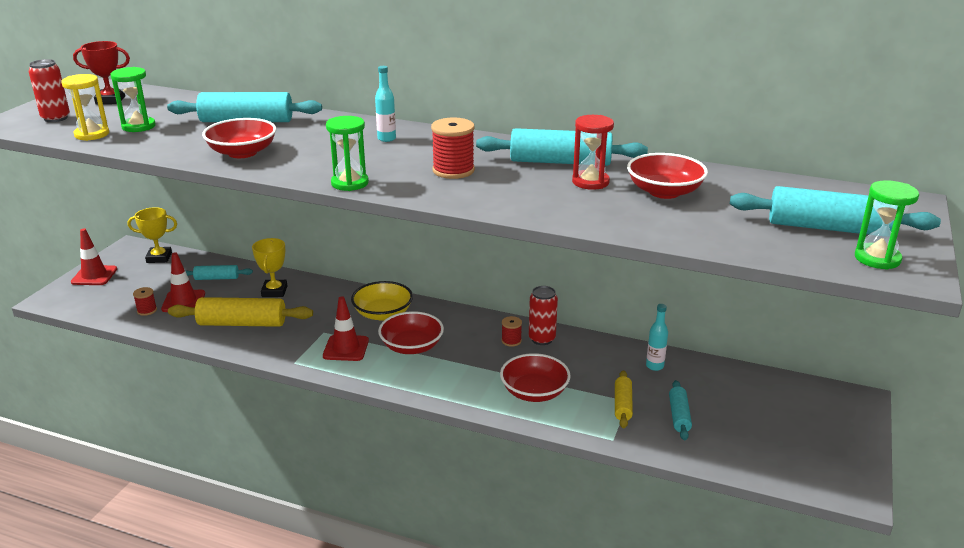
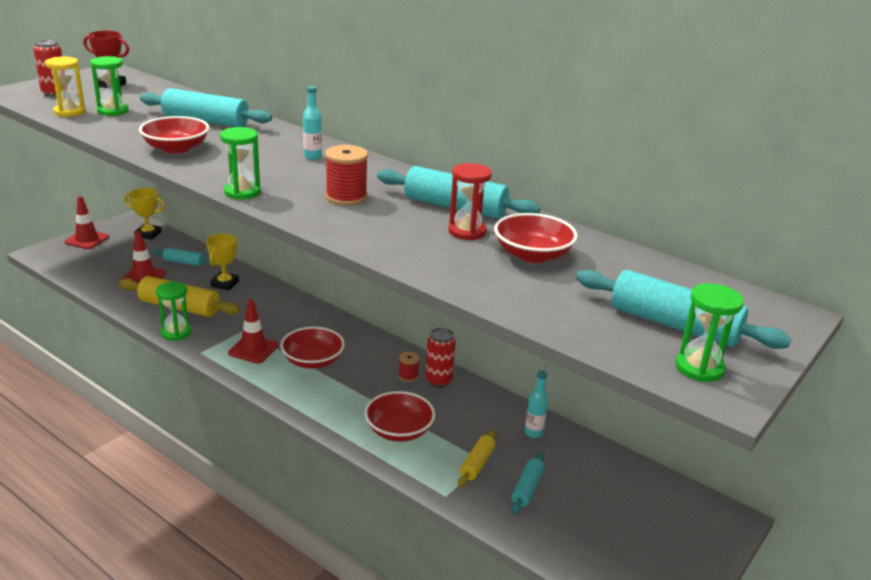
camera: 15 degrees right, 0 degrees up
red spool [133,287,157,316] -> none
yellow bowl [351,281,413,321] -> none
none -> green hourglass [156,281,191,341]

